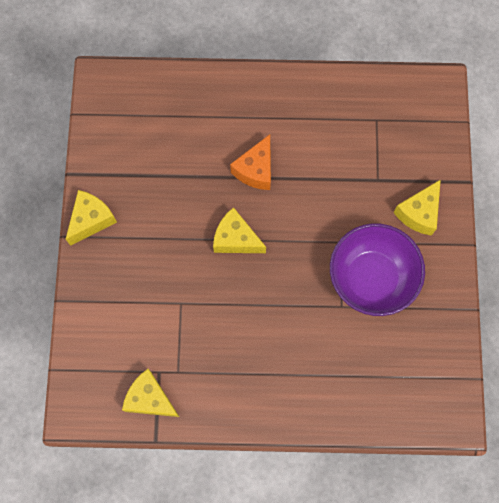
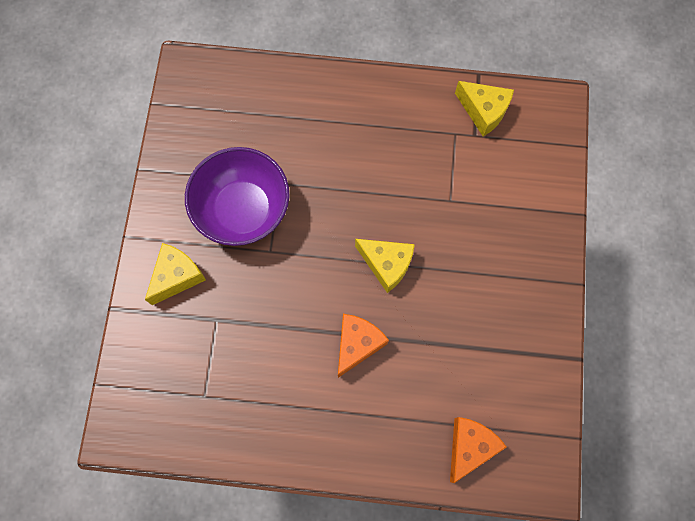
camera: 175 degrees left, 0 degrees up
yellow cheese [66,190,117,246] -> none
none -> orange cheese [450,417,507,483]

